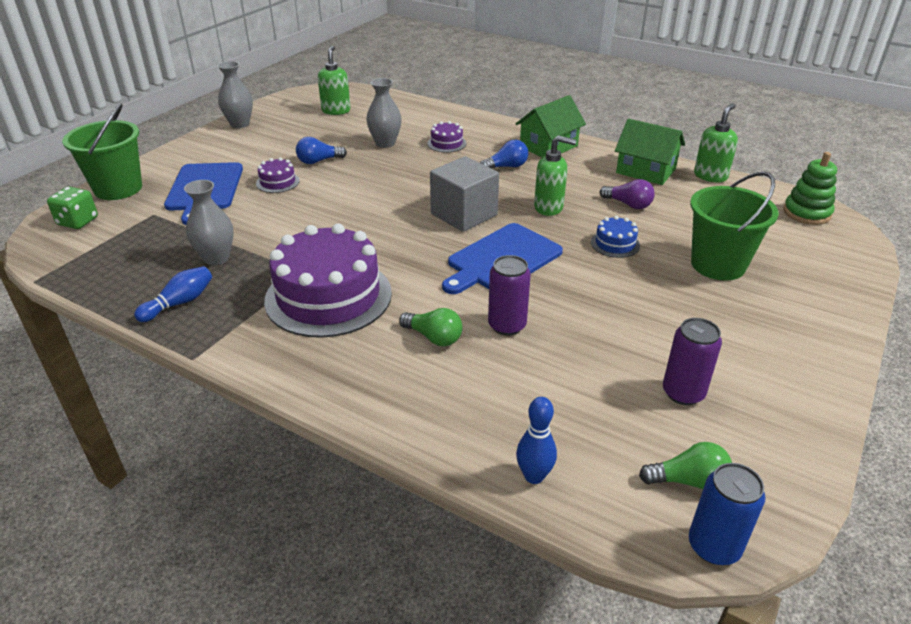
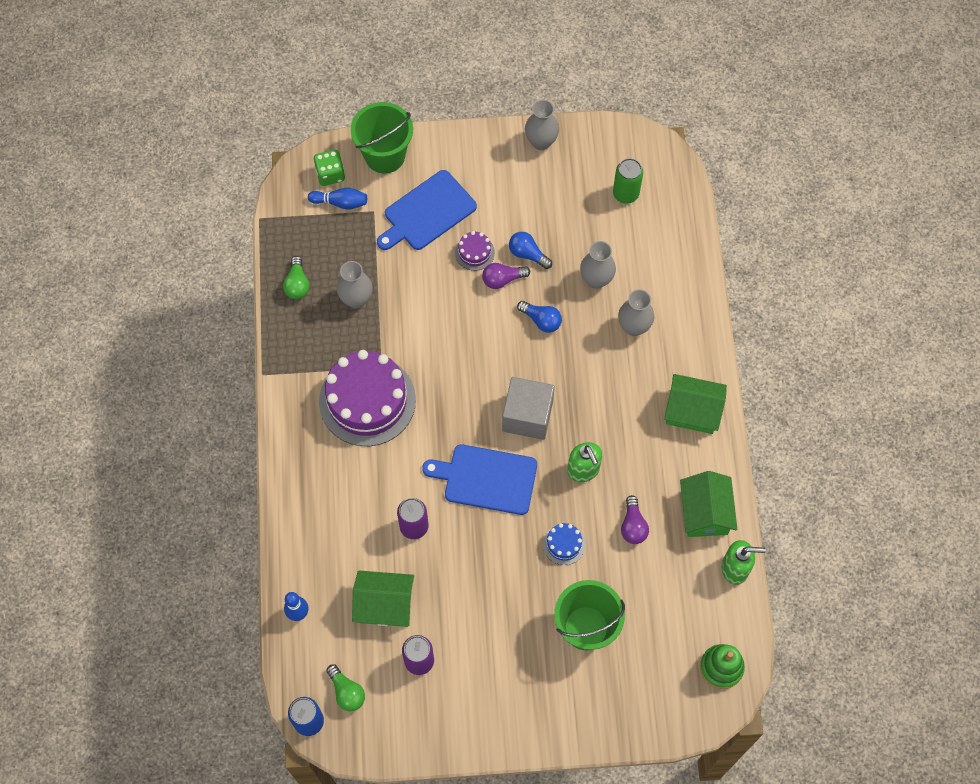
camera: 55 degrees right, 30 degrees up
blue bowling pin [134,266,212,322] -> blue bowling pin moved to [308,188,367,210]
green soap dispenser [318,46,351,115] -> green can [613,158,643,204]
green light bulb [399,308,463,346] -> green light bulb moved to [283,256,309,299]
purple cake [427,121,466,153] -> grey vase [618,289,654,336]
blue light bulb [480,140,528,169] -> blue light bulb moved to [517,301,562,333]
none -> green house [352,571,414,627]
none -> purple light bulb [482,263,530,289]

